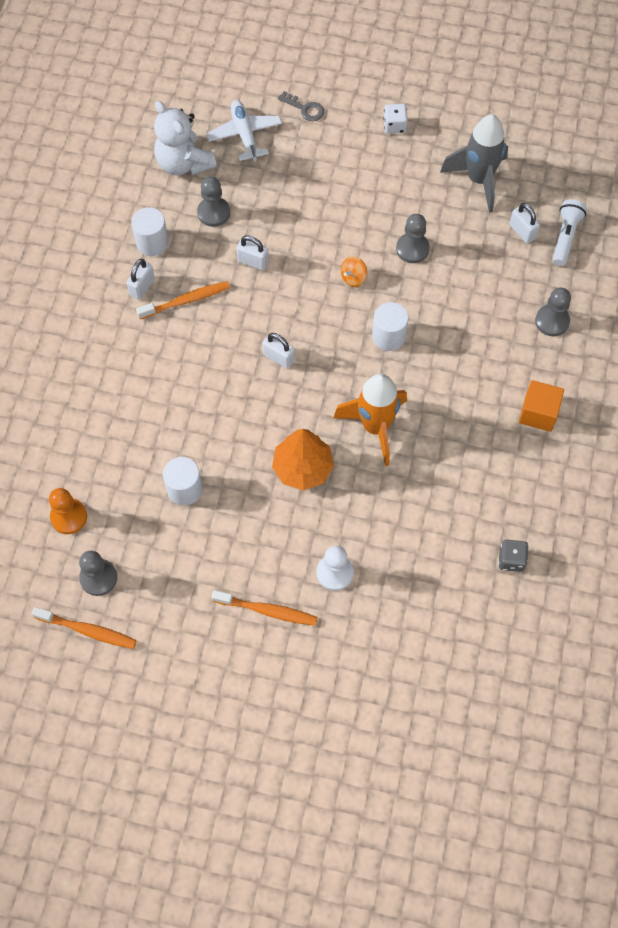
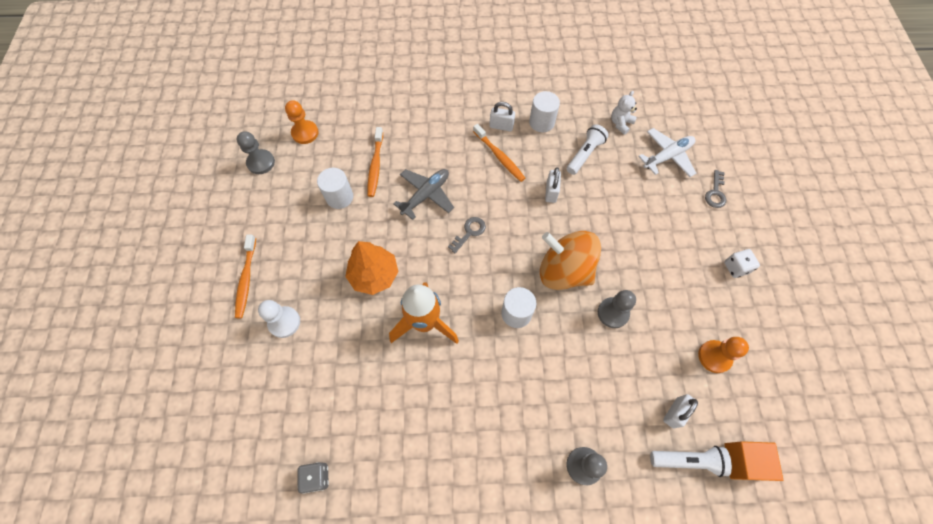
camera: 75 degrees right, 0 degrees up
orange toothbrush [32,607,137,649] -> orange toothbrush moved to [368,127,383,197]
white teddy bear [154,101,217,176] -> white teddy bear [611,91,637,135], size x0.54
grey pawn [197,177,230,227] -> white flashlight [567,124,609,175]
white padlock [263,333,295,369] -> grey key [448,217,486,253]
orange spinning top [341,256,367,287] -> orange spinning top [540,231,601,290], size x2.50
grey rocket [440,114,508,213] -> orange pawn [698,337,749,373]
orange cube [519,380,564,432] -> orange cube moved to [724,441,783,481]
none -> grey plane [393,169,454,220]

